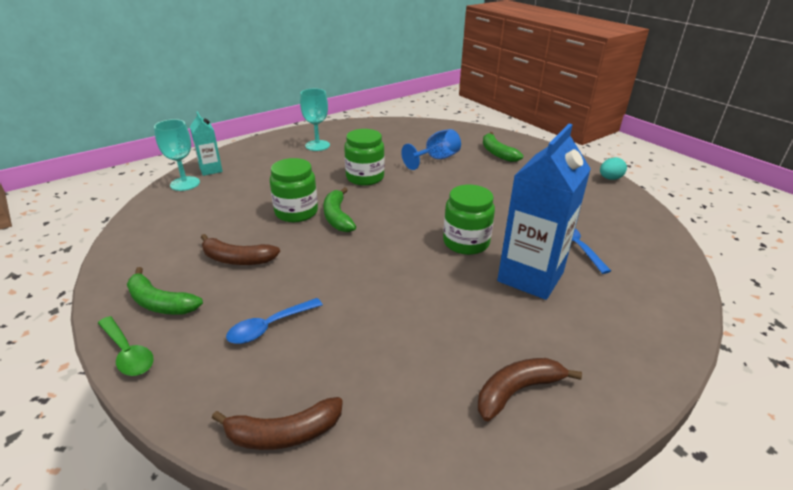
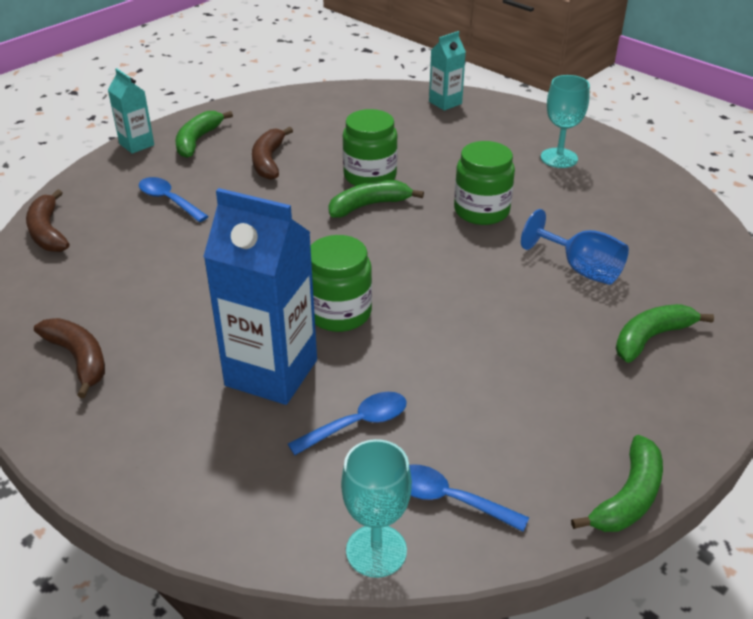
camera: 80 degrees right, 5 degrees up
green spoon [98,316,154,376] -> turquoise carton [108,68,154,154]
turquoise goblet [154,119,200,191] -> turquoise goblet moved to [341,439,412,578]
turquoise egg [600,157,627,180] -> green banana [571,435,663,532]
none -> blue spoon [409,464,529,532]

